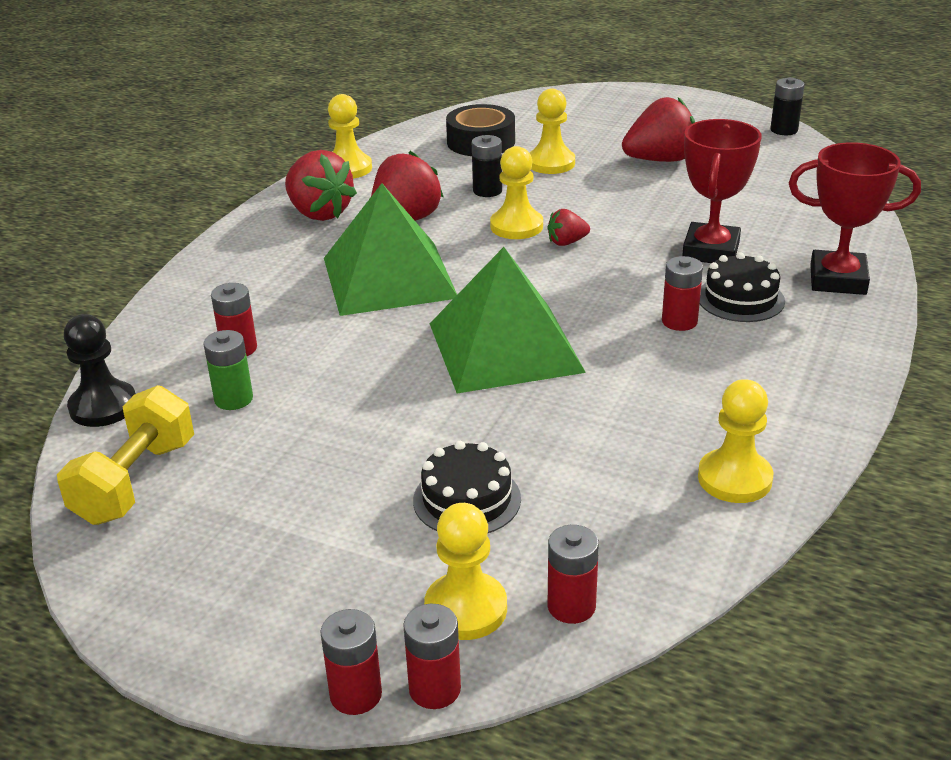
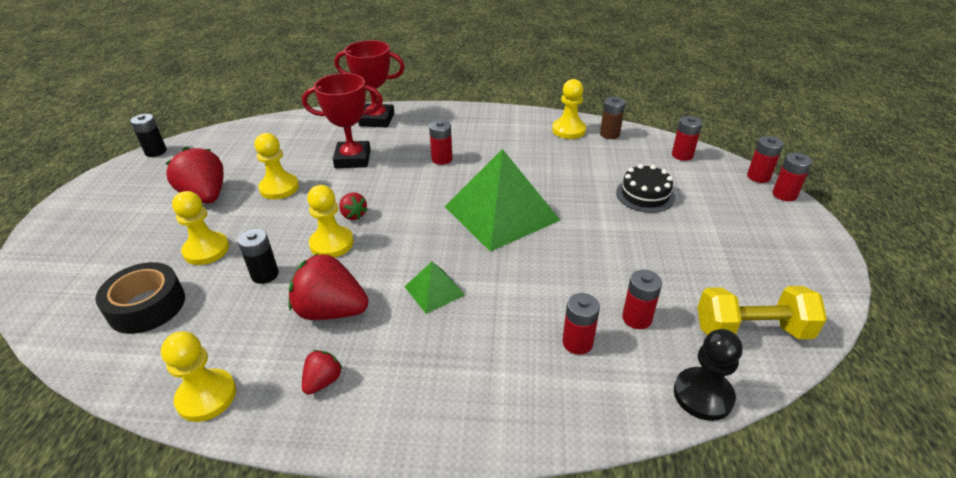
camera: 110 degrees left, 5 degrees up
green battery [204,330,253,410] -> red battery [622,270,662,329]
red strawberry [285,150,357,221] -> red strawberry [302,350,343,394], size x0.51
green pyramid [324,183,457,316] -> green pyramid [404,262,465,314], size x0.46
yellow pawn [424,503,507,640] -> yellow pawn moved to [255,133,299,199]
black cake [700,252,785,322] -> none
red trophy [789,142,921,295] -> red trophy turned 75 degrees counterclockwise [334,40,405,128]
none -> brown battery [600,97,625,139]

